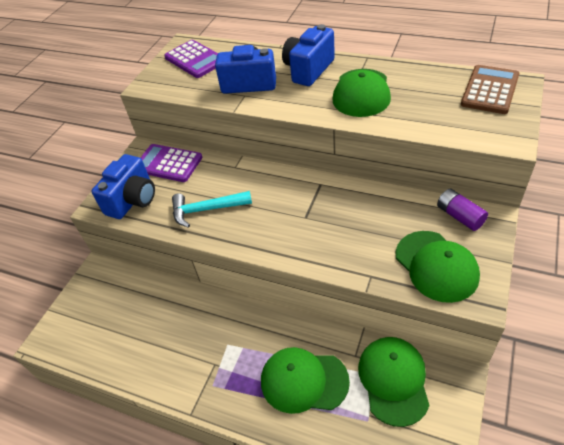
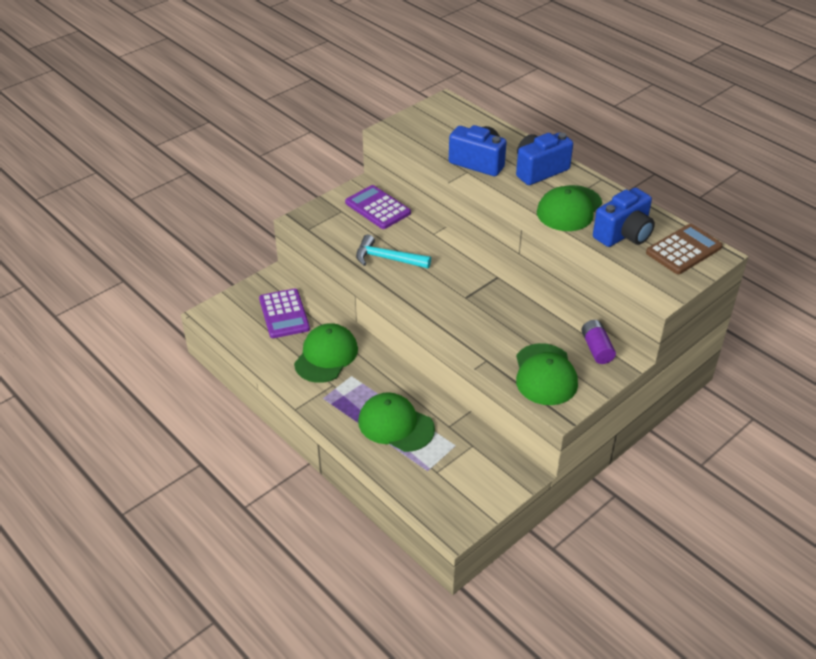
camera: 20 degrees right, 5 degrees down
blue camera [92,154,155,219] -> blue camera moved to [593,188,655,247]
purple calculator [164,40,218,78] -> purple calculator moved to [259,288,310,338]
green cap [358,337,430,427] -> green cap moved to [294,323,358,383]

